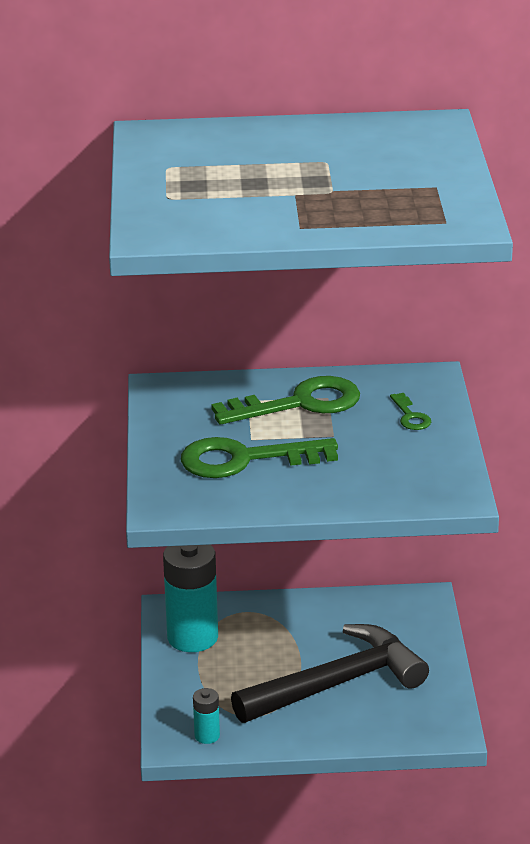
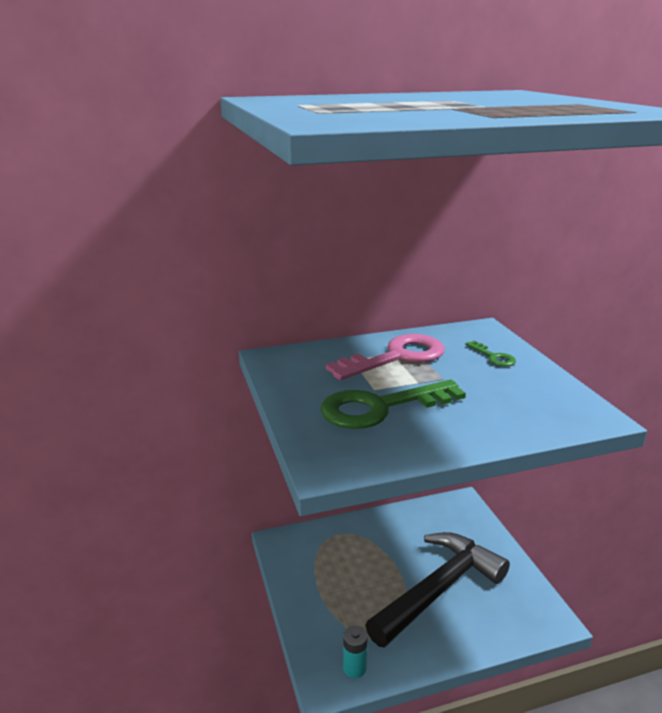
camera: 15 degrees left, 5 degrees down
turquoise battery [163,545,218,652] -> none
green key [211,376,360,425] -> pink key [326,334,445,380]

